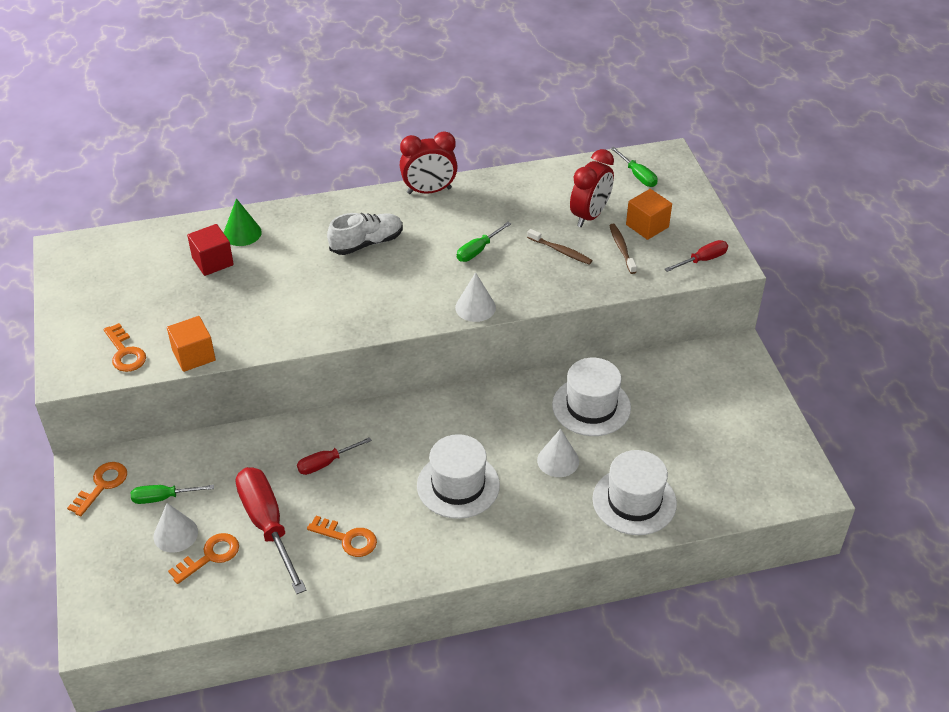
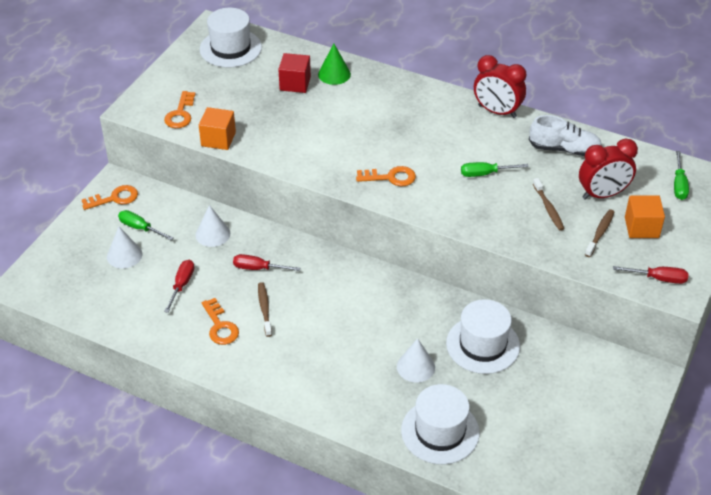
camera: 40 degrees right, 0 degrees up
orange key [168,533,239,584] -> orange key moved to [356,166,416,186]
red screwdriver [236,467,306,594] -> red screwdriver [164,260,194,313], size x0.52
white shoe [327,213,403,255] -> white shoe moved to [529,115,602,156]
white hat [417,434,500,519] -> white hat moved to [200,8,262,67]
white cone [455,272,496,322] -> white cone moved to [195,205,230,247]
none -> brown toothbrush [258,282,272,337]

